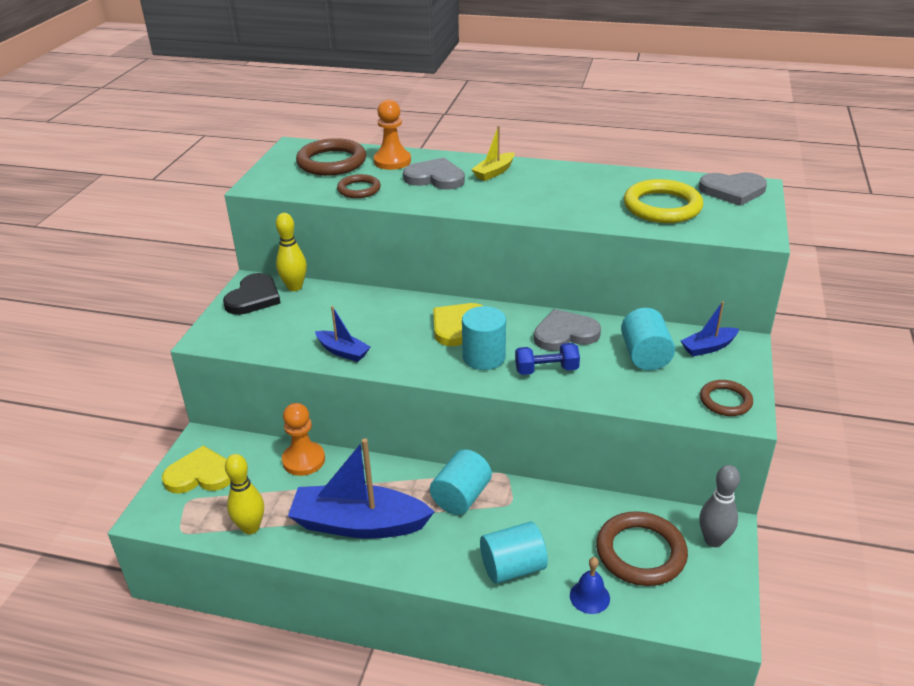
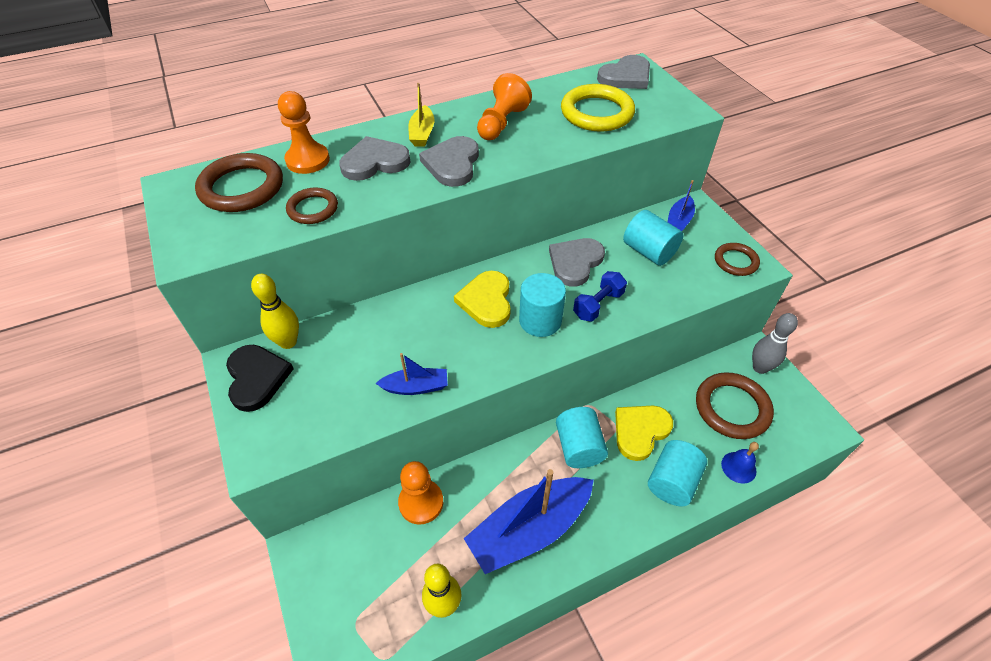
camera: 40 degrees left, 15 degrees up
yellow heart [162,446,231,494] -> yellow heart moved to [615,406,673,461]
none -> grey heart [419,136,479,187]
none -> orange pawn [477,73,532,140]

